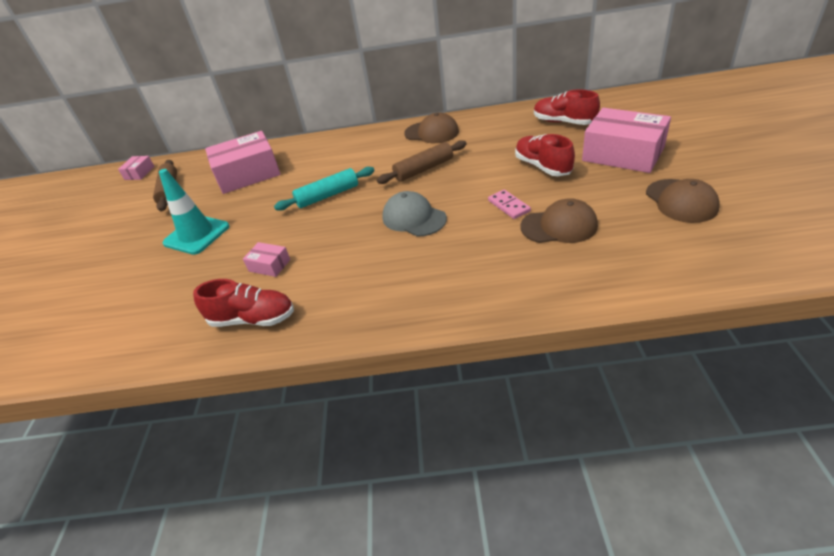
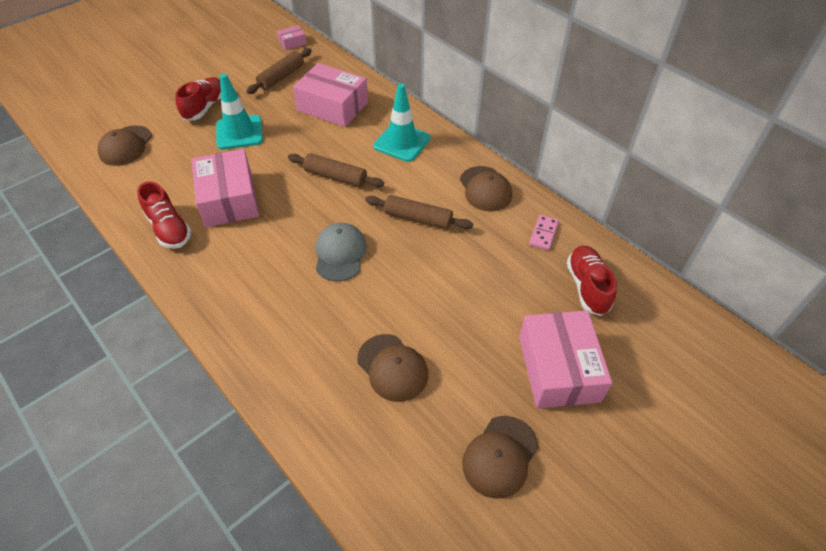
camera: 45 degrees right, 10 degrees up
pink box [243,242,290,277] -> pink box [192,149,259,227], size x2.21
turquoise rolling pin [274,167,375,211] -> brown rolling pin [288,153,384,187]
pink domino [488,190,531,219] -> pink domino moved to [529,215,559,251]
red shoe [515,134,575,176] -> red shoe moved to [175,77,221,121]
none -> brown cap [98,125,152,166]
none -> turquoise traffic cone [373,83,430,162]

